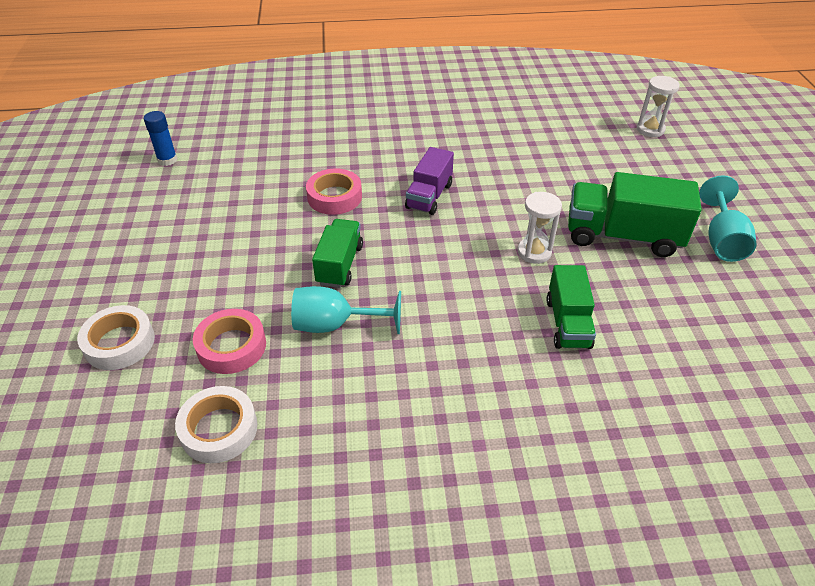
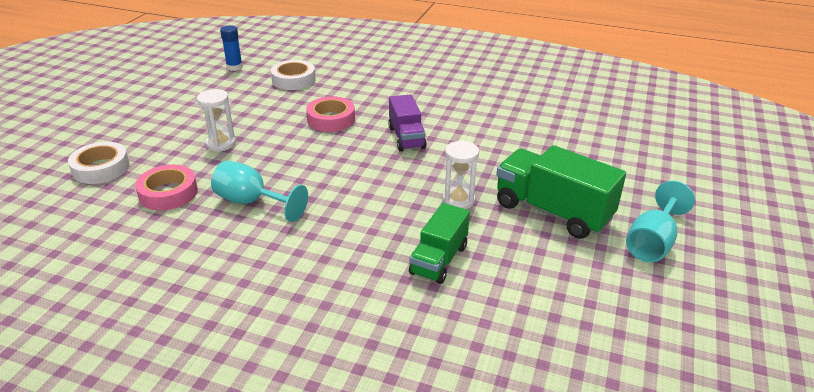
camera: 25 degrees right, 10 degrees down
white tape [175,386,258,463] -> white tape moved to [271,60,316,90]
green truck [312,219,363,288] -> none
purple truck [405,147,454,215] -> purple truck turned 60 degrees counterclockwise [388,94,427,152]
white hourglass [637,76,680,137] -> white hourglass moved to [197,89,236,152]

